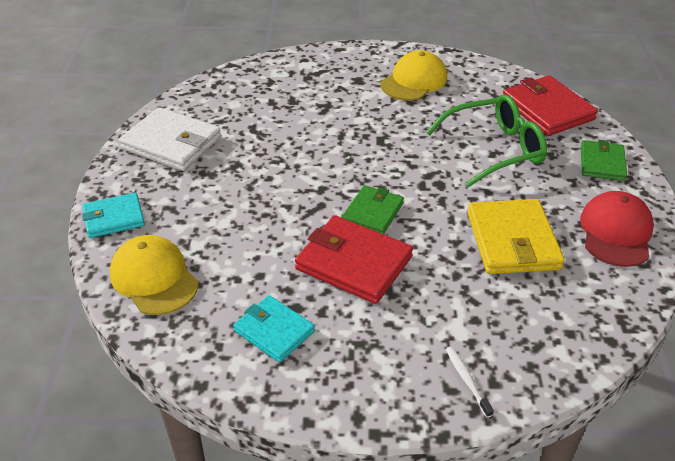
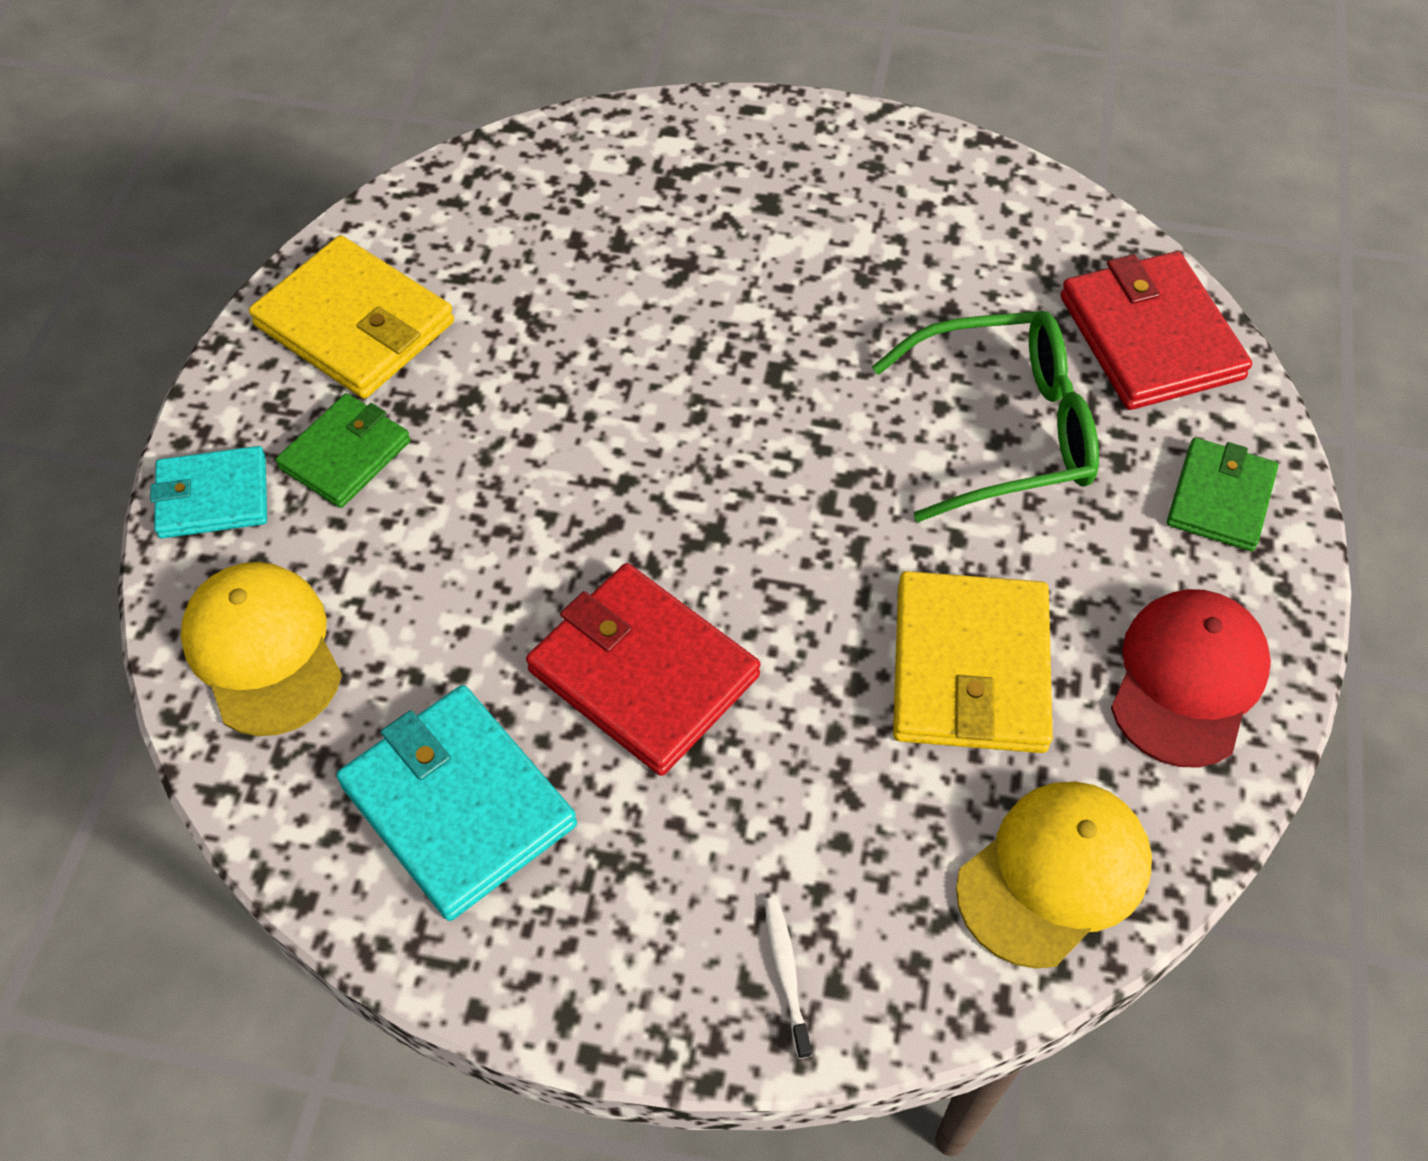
camera: 10 degrees right, 15 degrees up
white wallet [119,107,221,171] -> yellow wallet [249,235,454,399]
turquoise wallet [233,295,315,363] -> turquoise wallet [336,685,577,921], size x1.60
green wallet [342,185,404,234] -> green wallet moved to [276,393,411,508]
yellow cap [381,50,447,101] -> yellow cap moved to [956,782,1152,969]

